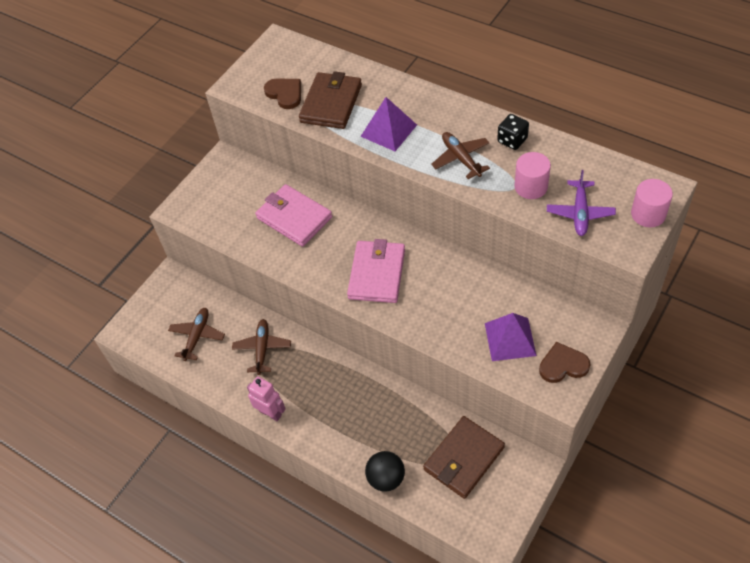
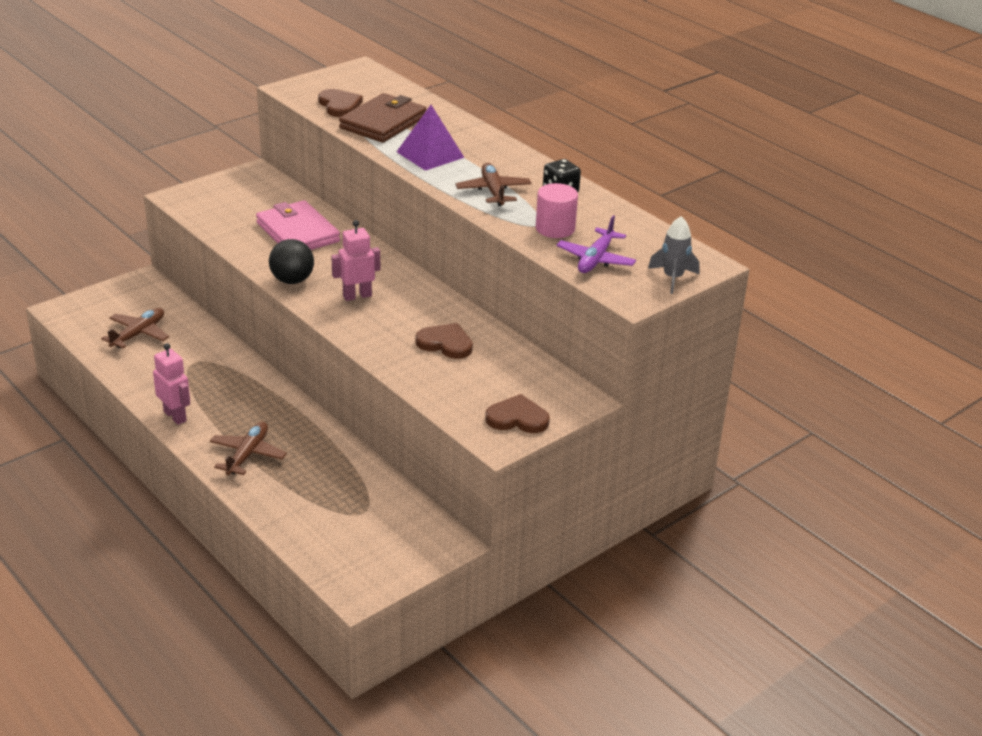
camera: 10 degrees right, 20 degrees down
brown plane [232,319,291,375] -> brown plane moved to [210,422,287,475]
pink wallet [347,239,405,303] -> pink robot [331,220,380,301]
black ball [365,451,405,492] -> black ball moved to [269,239,314,284]
brown wallet [423,416,505,499] -> none
purple pyramid [485,313,537,361] -> none
pink cylinder [631,179,673,227] -> grey rocket [648,216,700,294]
none -> brown heart [415,323,473,359]

